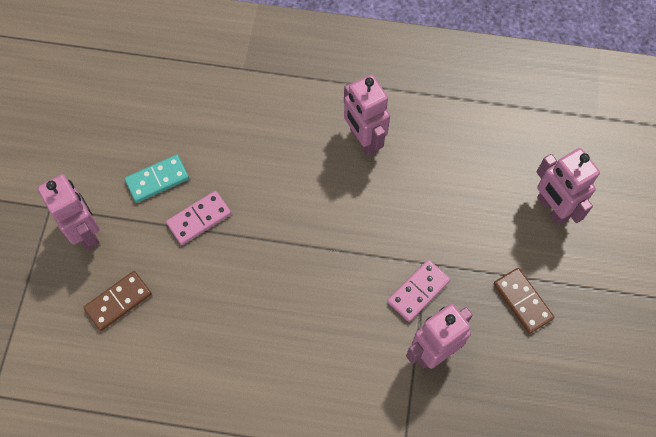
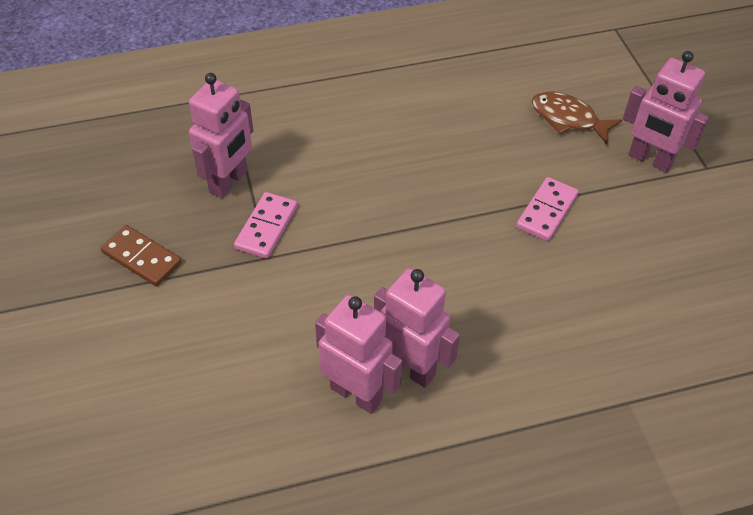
camera: 155 degrees right, 15 degrees down
brown domino [83,271,152,331] -> brown fish [532,91,622,145]
turquoise domino [125,155,189,203] -> none
pink robot [536,148,600,225] -> pink robot moved to [315,295,403,414]

